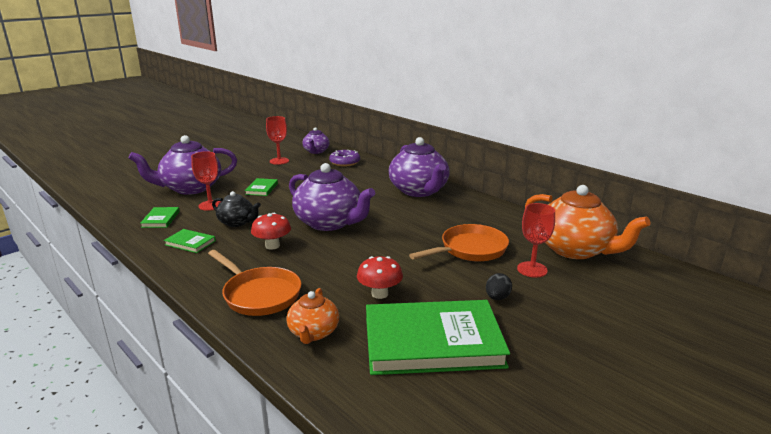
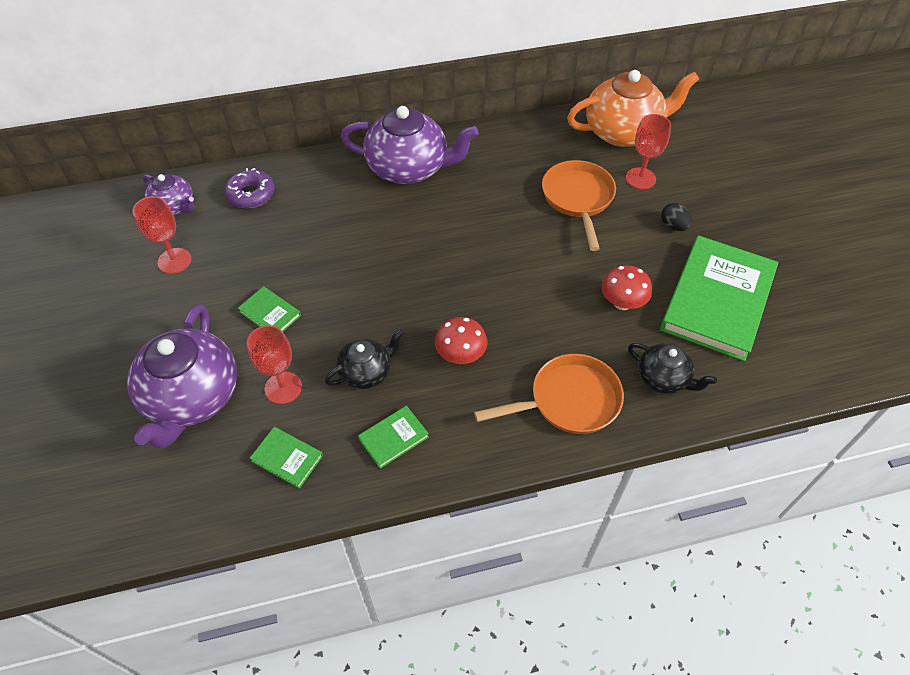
camera: 60 degrees left, 30 degrees up
orange teapot [286,288,339,344] -> black teapot [628,343,717,394]
purple teapot [289,163,375,231] -> none

